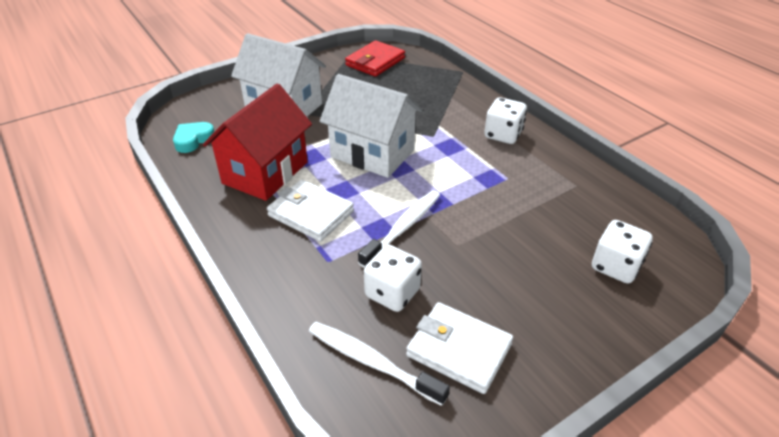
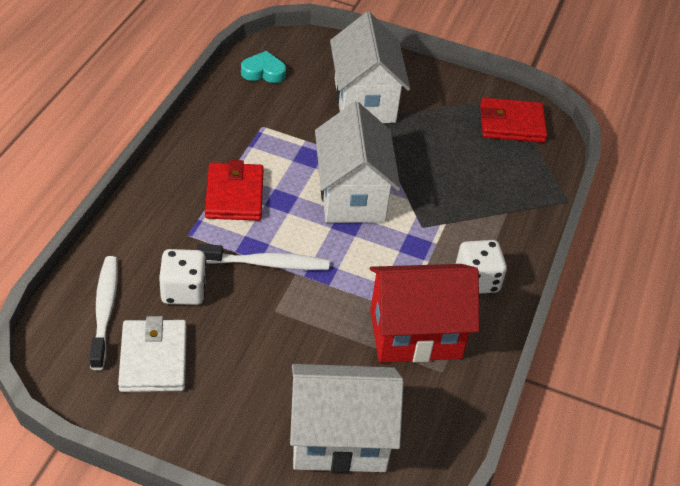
camera: 50 degrees right, 5 degrees up
red house [203,83,312,201] -> red house moved to [370,264,479,363]
white wallet [267,180,354,242] -> red wallet [205,160,264,221]
white dice [592,220,653,284] -> white house [290,364,404,473]

